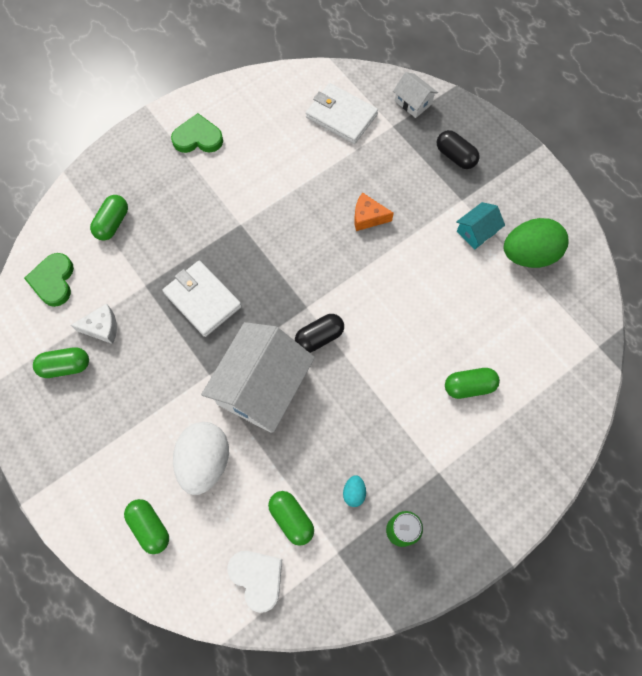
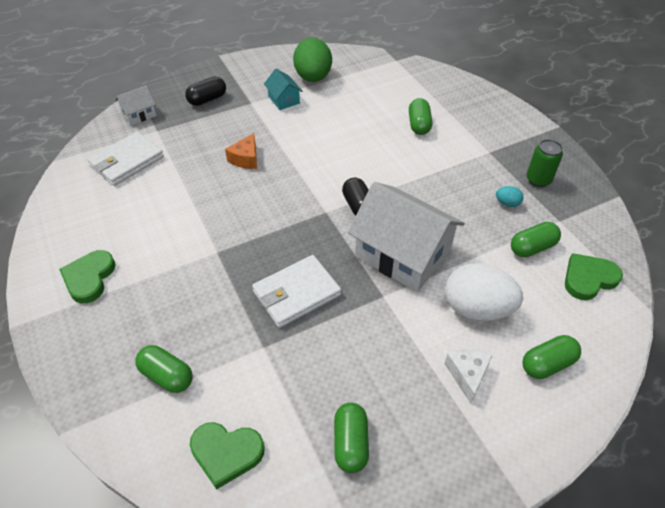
camera: 80 degrees left, 20 degrees down
white cheese [71,304,117,344] -> white cheese moved to [444,349,493,404]
white heart [227,551,282,613] -> green heart [565,253,623,300]

